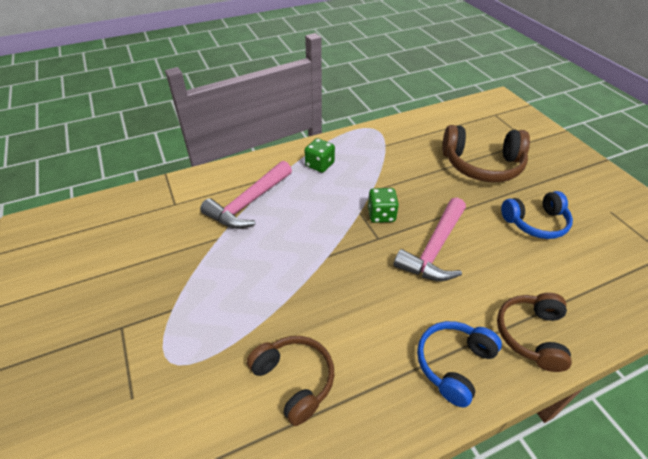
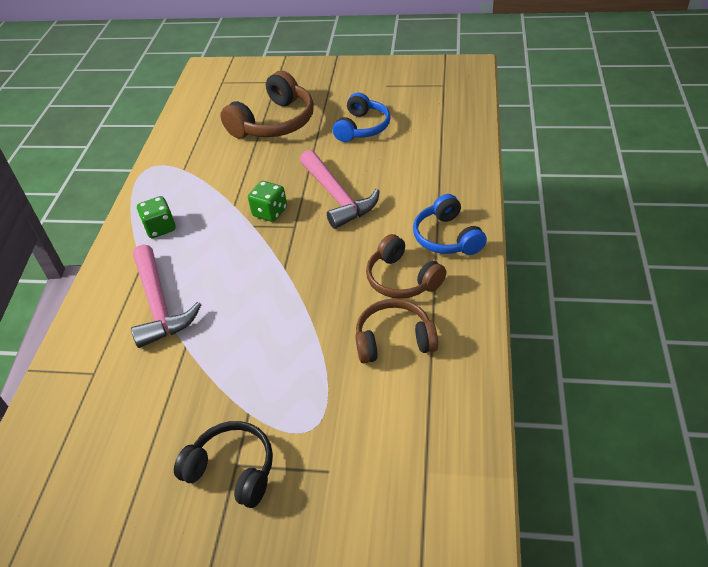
camera: 55 degrees left, 0 degrees up
brown headphones [497,293,572,372] -> brown headphones moved to [366,234,447,299]
none -> black headphones [174,421,273,508]

